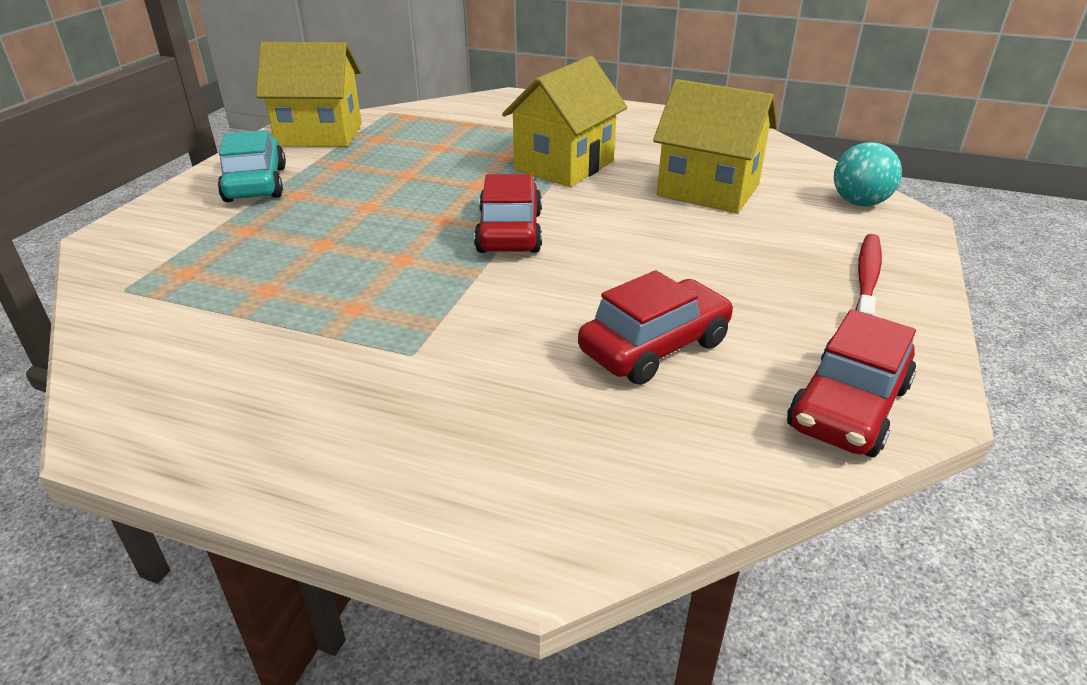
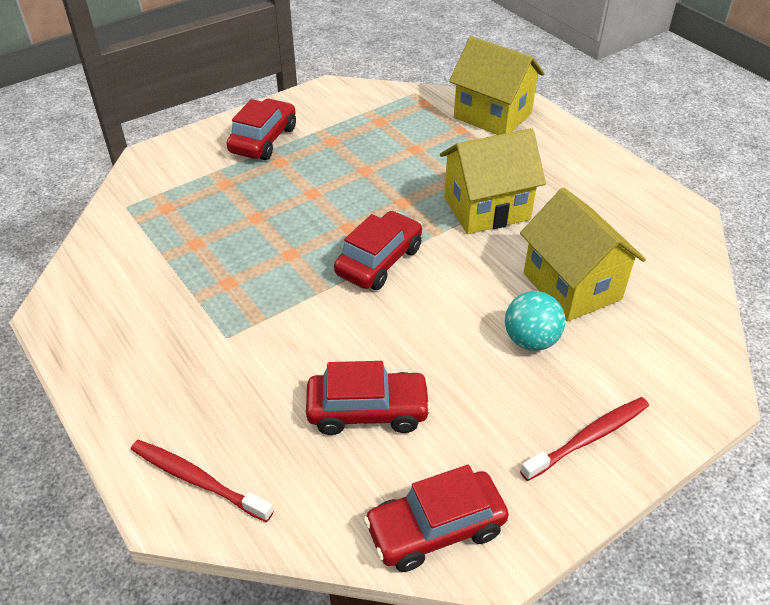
camera: 35 degrees right, 10 degrees up
turquoise car [218,130,286,202] -> red car [226,99,296,160]
yellow house [256,42,362,147] -> yellow house moved to [449,36,545,135]
turquoise ball [834,142,902,206] -> turquoise ball moved to [505,291,565,351]
none -> red toothbrush [131,440,274,522]

